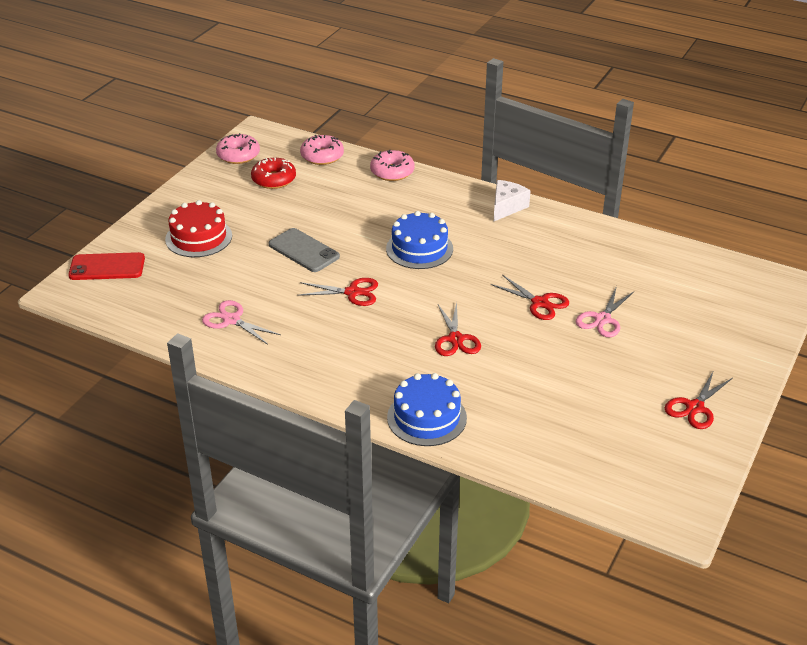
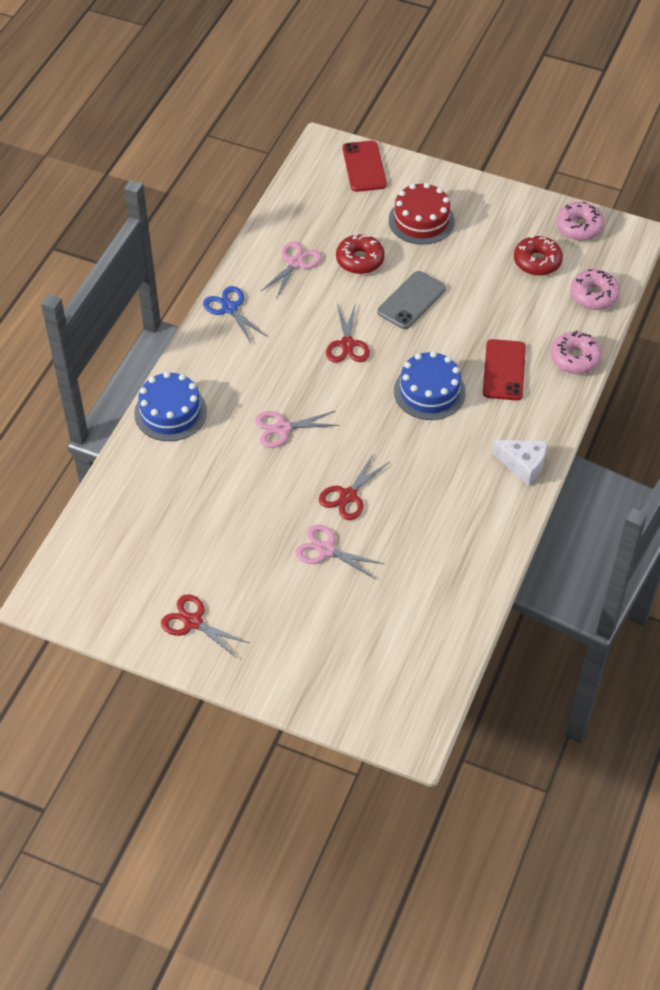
camera: 85 degrees right, 15 degrees up
red scissors [435,302,481,356] -> pink scissors [255,411,340,448]
none -> blue scissors [203,286,266,343]
none -> red donut [336,233,385,274]
none -> red phone [483,339,526,400]

